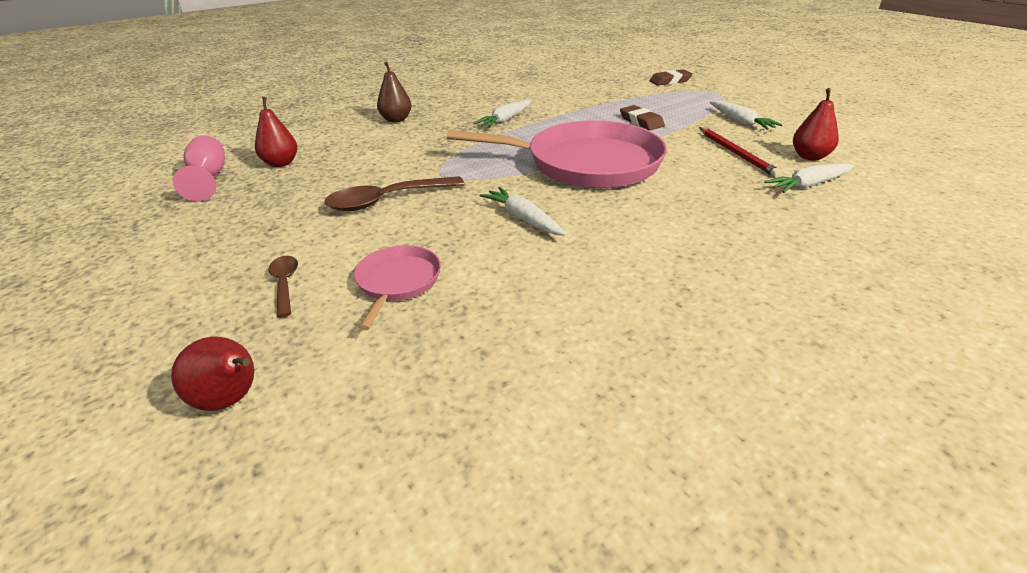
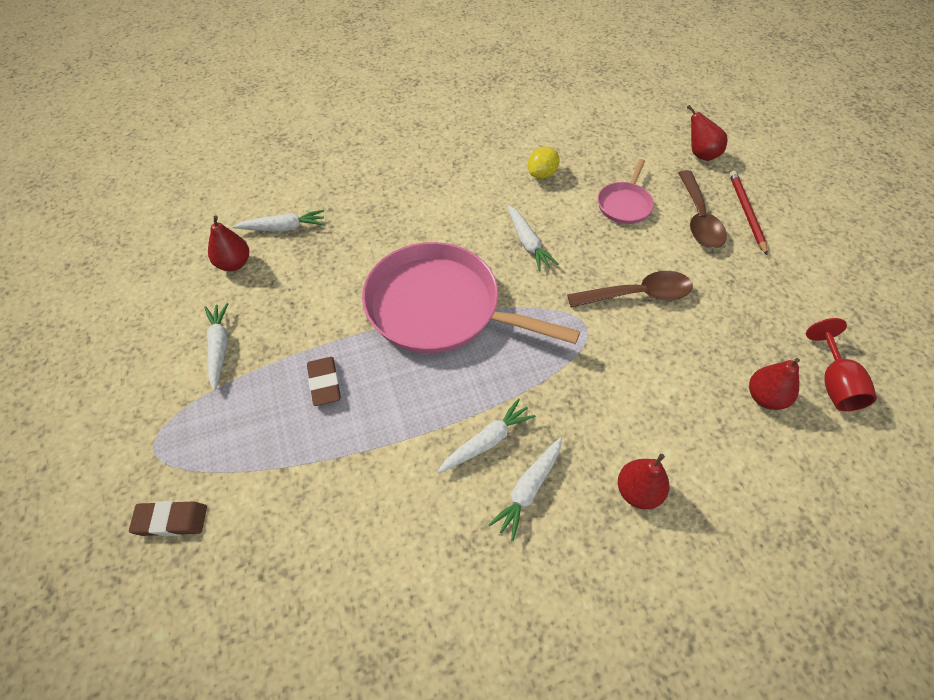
camera: 165 degrees left, 20 degrees up
pink goblet [173,135,225,202] -> red goblet [806,318,877,411]
brown spoon [269,256,298,317] -> brown spoon [678,170,727,248], size x1.80
brown pear [377,61,412,122] -> red pear [618,454,670,509]
red pencil [699,127,781,178] -> red pencil moved to [729,171,768,255]
none -> white carrot [488,437,562,541]
none -> yellow lemon [528,146,560,179]

